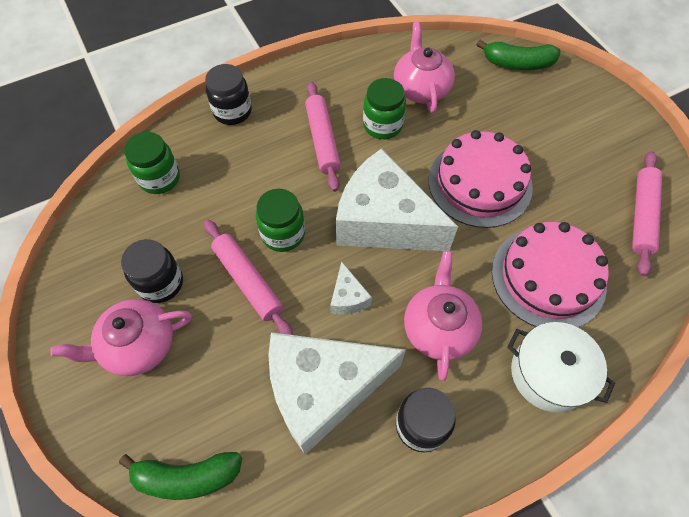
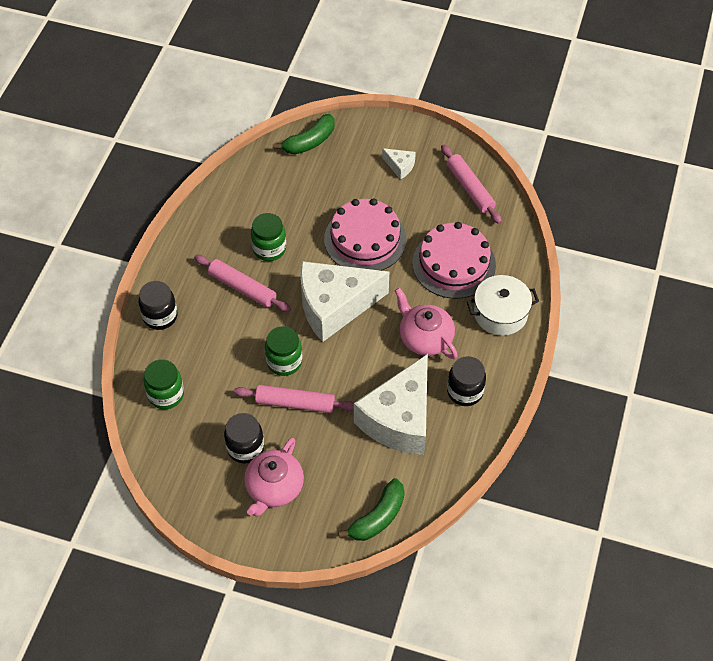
camera: 45 degrees left, 5 degrees down
white cheese [330,262,372,315] -> white cheese moved to [382,148,416,180]
pink teapot [394,22,455,113] -> none

